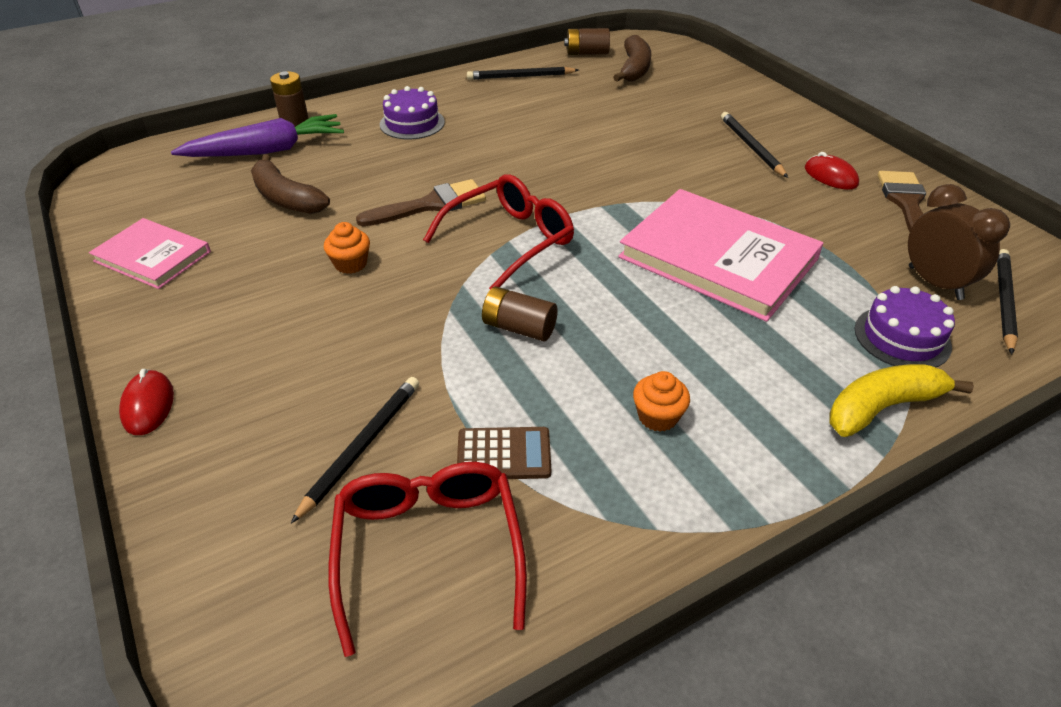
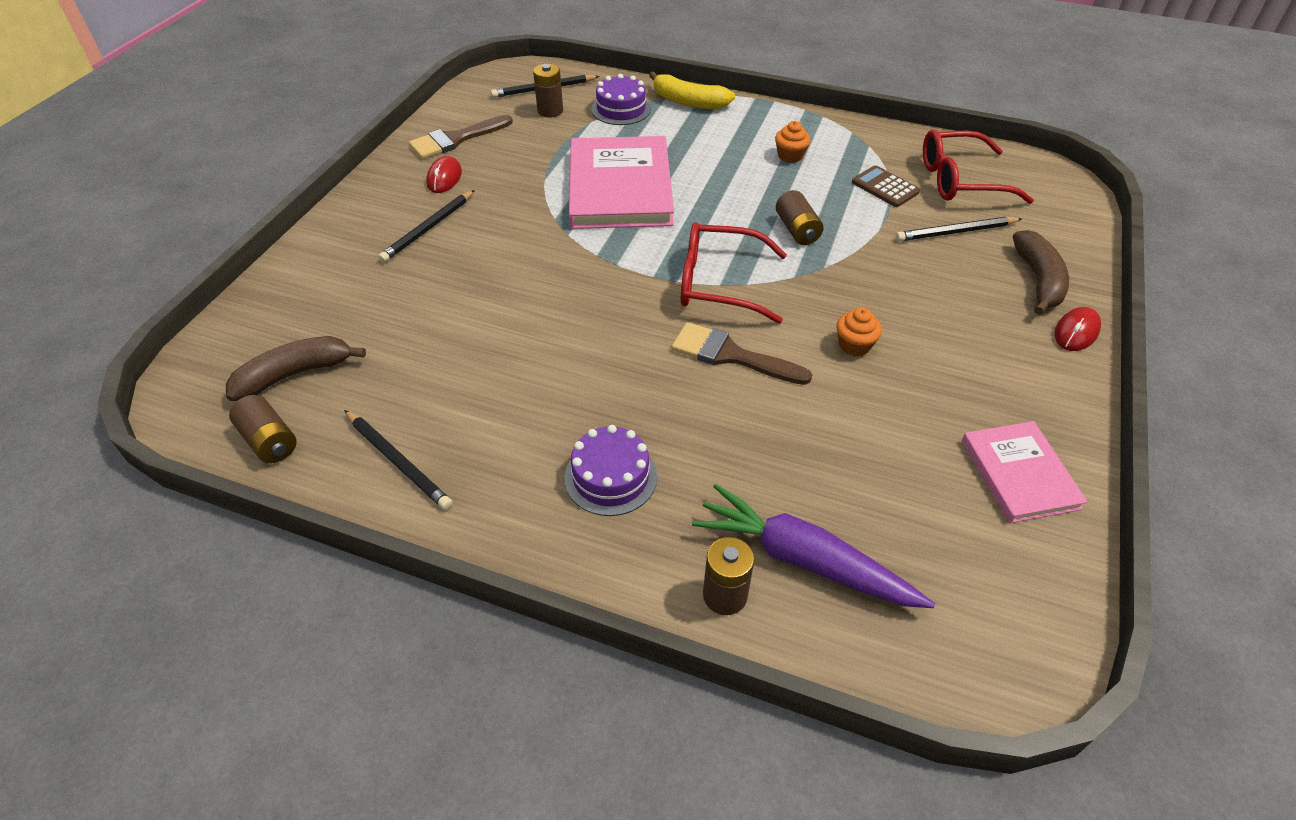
camera: 130 degrees left, 5 degrees up
brown banana [251,154,330,214] -> brown banana moved to [1013,230,1069,315]
red glasses [328,462,527,657] -> red glasses turned 45 degrees clockwise [923,130,1034,204]
brown clock [908,184,1010,300] -> brown battery [533,64,563,118]

